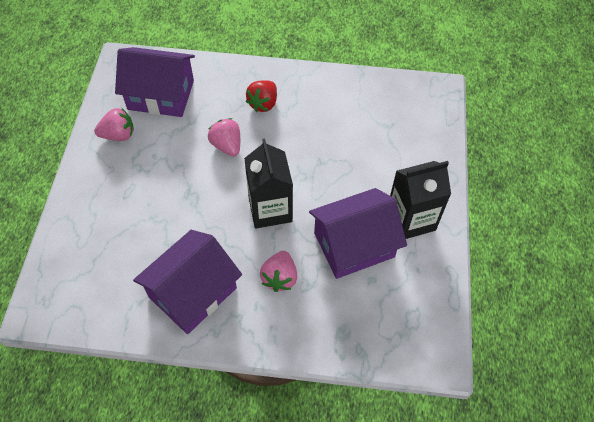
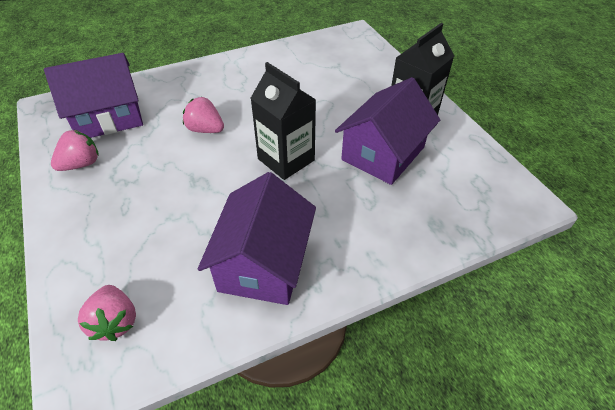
camera: 30 degrees left, 10 degrees down
red strawberry [246,80,277,112] -> none
pink strawberry [260,251,297,292] -> pink strawberry moved to [78,285,136,341]

